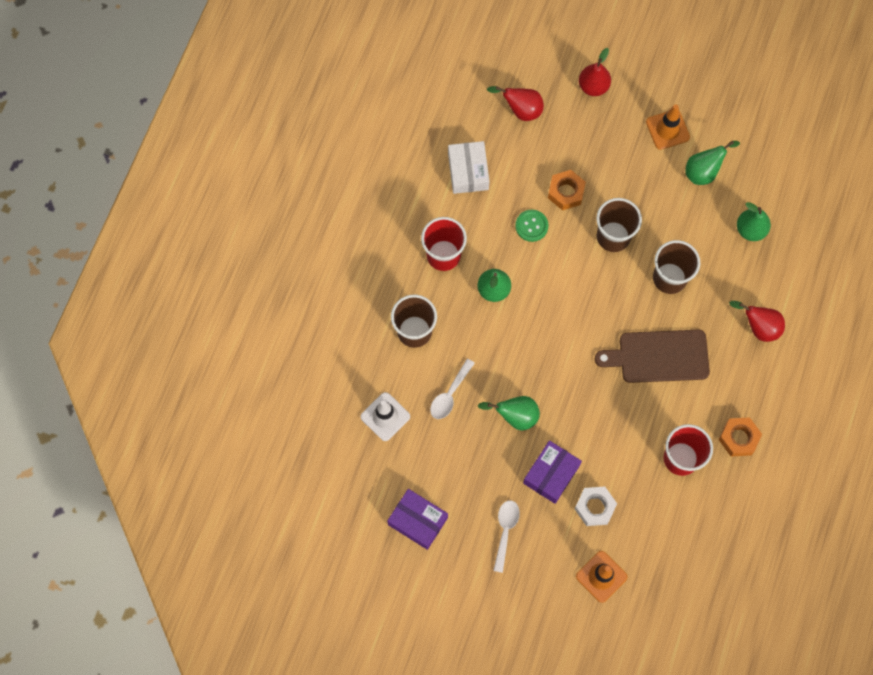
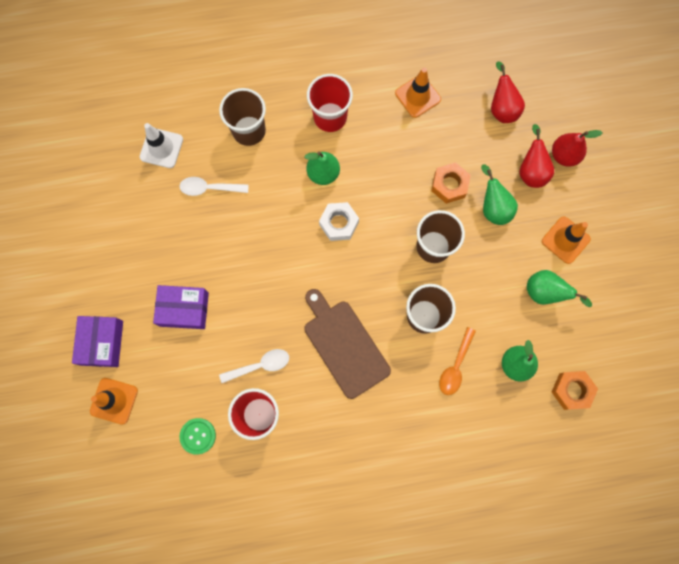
camera: 60 degrees right, 5 degrees up
purple box [387,489,448,550] -> purple box moved to [72,316,123,367]
white box [448,141,490,194] -> orange traffic cone [395,68,441,118]
green pear [478,396,540,431] -> green pear moved to [481,165,518,225]
white spoon [493,500,520,573] -> white spoon moved to [219,349,289,383]
green button [515,210,549,242] -> green button moved to [179,418,216,455]
white nut [575,487,617,526] -> white nut moved to [319,202,359,241]
orange nut [719,417,762,457] -> orange nut moved to [552,371,598,410]
red pear [729,301,785,342] -> red pear moved to [519,124,554,188]
none -> orange spoon [439,327,476,395]

